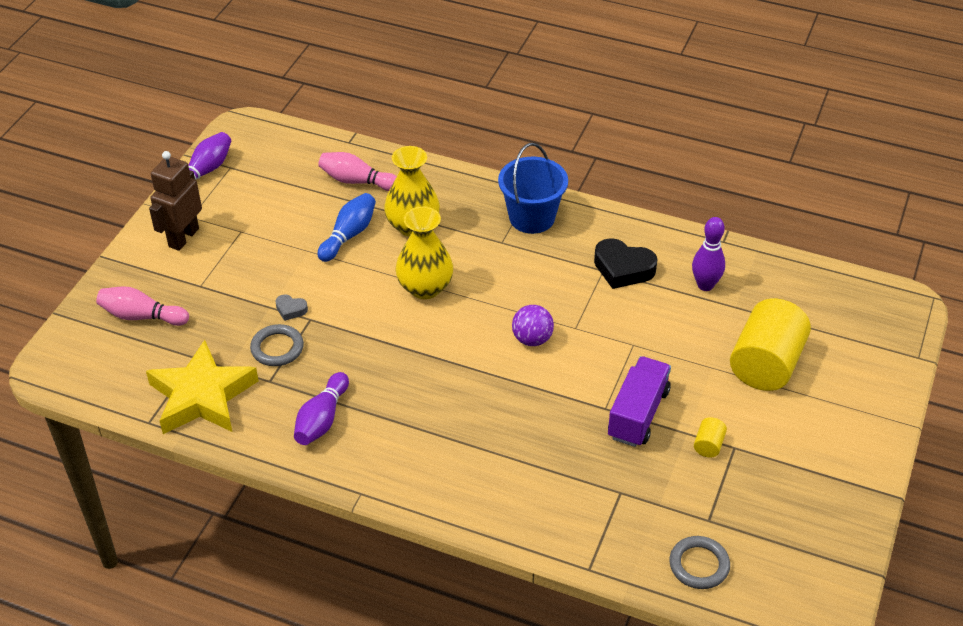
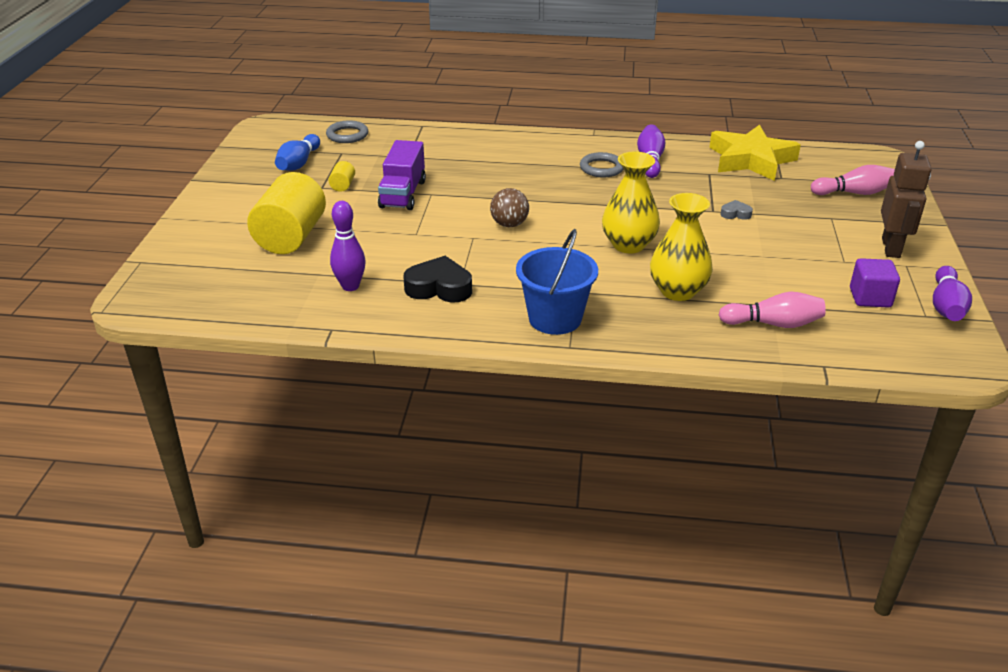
camera: 165 degrees right, 10 degrees down
grey ring [250,324,304,366] -> grey ring moved to [580,152,623,177]
blue bowling pin [318,193,376,262] -> blue bowling pin moved to [275,134,320,171]
purple ball [512,305,554,346] -> brown ball [490,188,529,227]
none -> purple cube [850,258,900,307]

